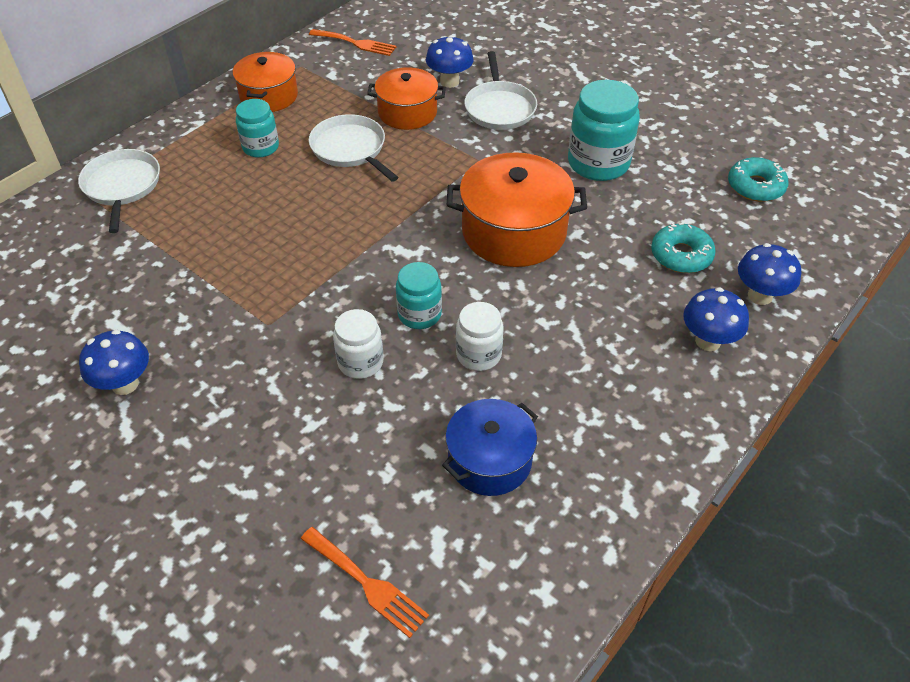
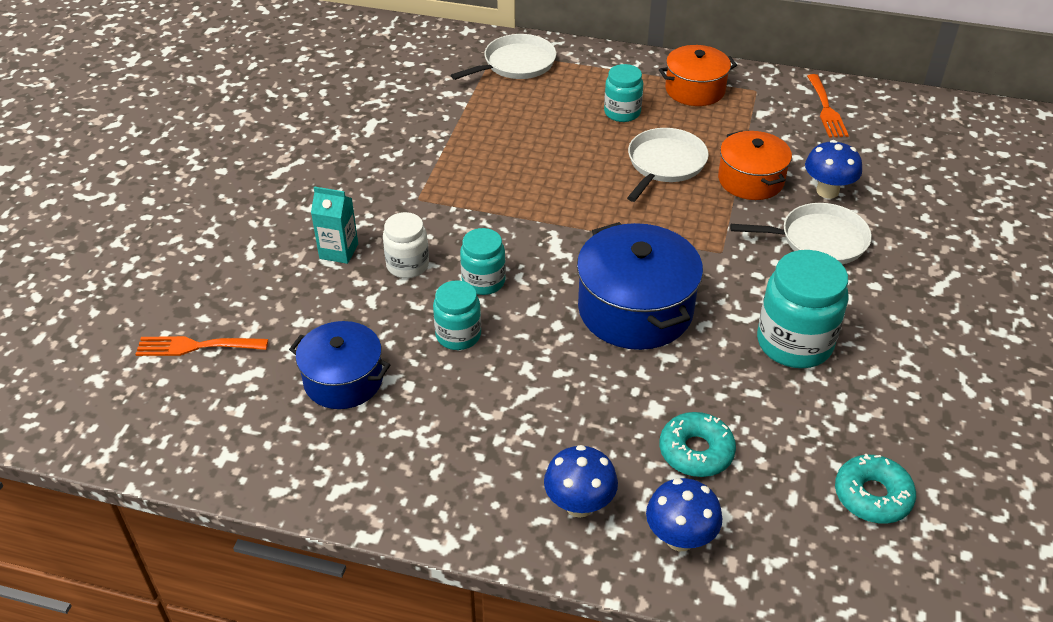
camera: 65 degrees right, 5 degrees down
blue mushroom [79,330,149,395] -> none
orange fork [301,527,429,638] -> orange fork turned 75 degrees clockwise [135,336,268,356]
orange pot [447,152,587,267] -> blue pot [577,222,703,350]
white jar [456,302,504,371] -> turquoise jar [433,280,481,350]
white pan [464,51,537,130] -> white pan turned 150 degrees counterclockwise [730,203,872,264]
none -> turquoise carton [311,186,358,264]

